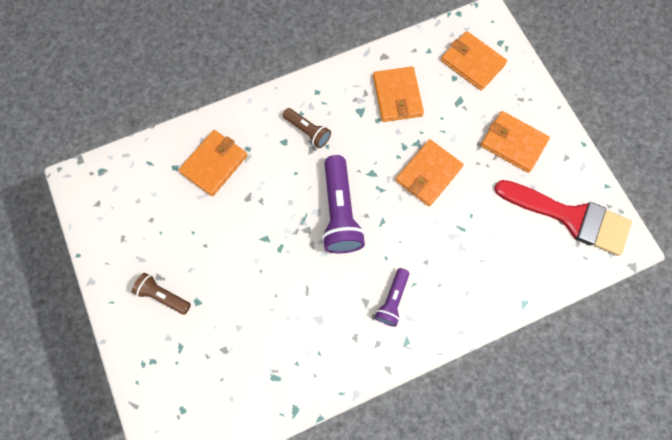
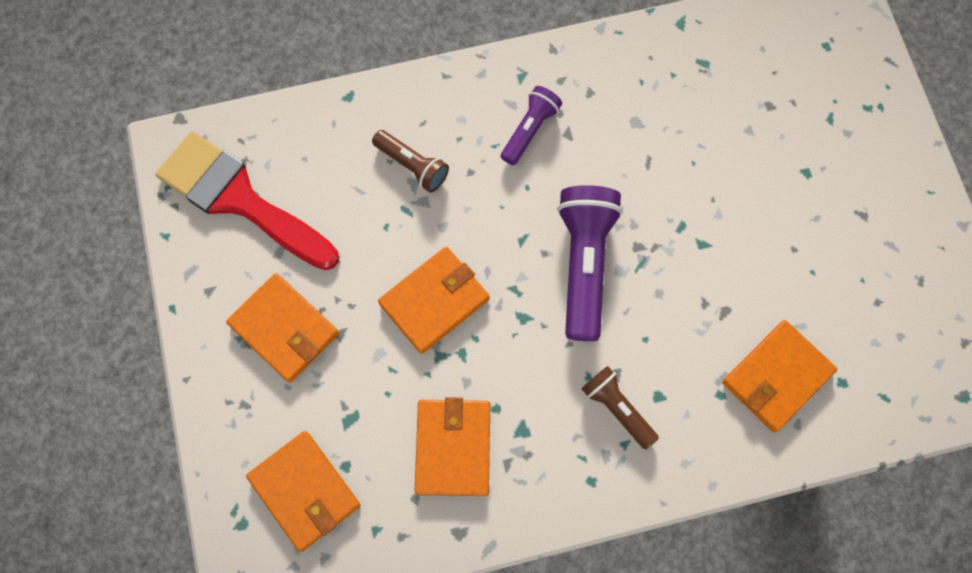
camera: 170 degrees left, 0 degrees up
brown flashlight [132,273,191,315] -> brown flashlight moved to [372,130,449,193]

